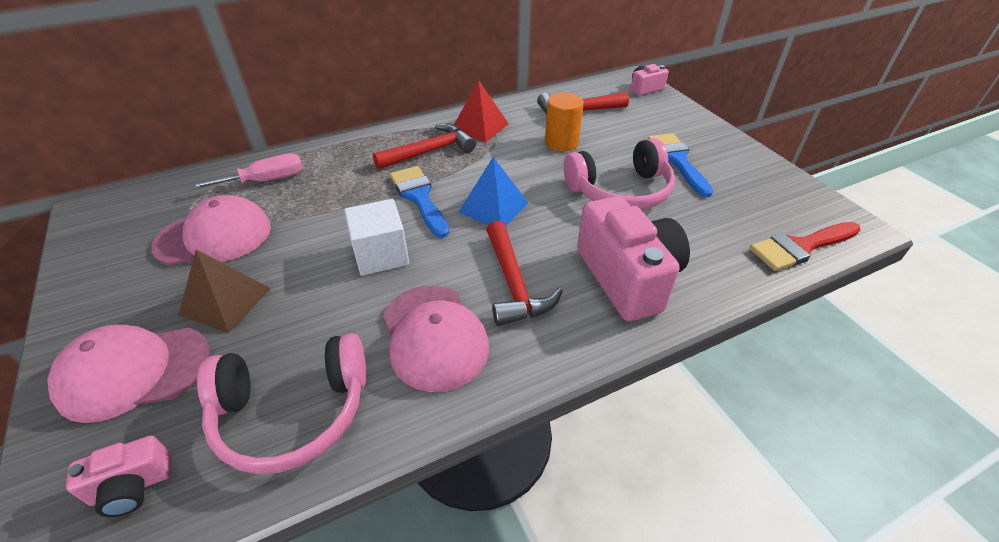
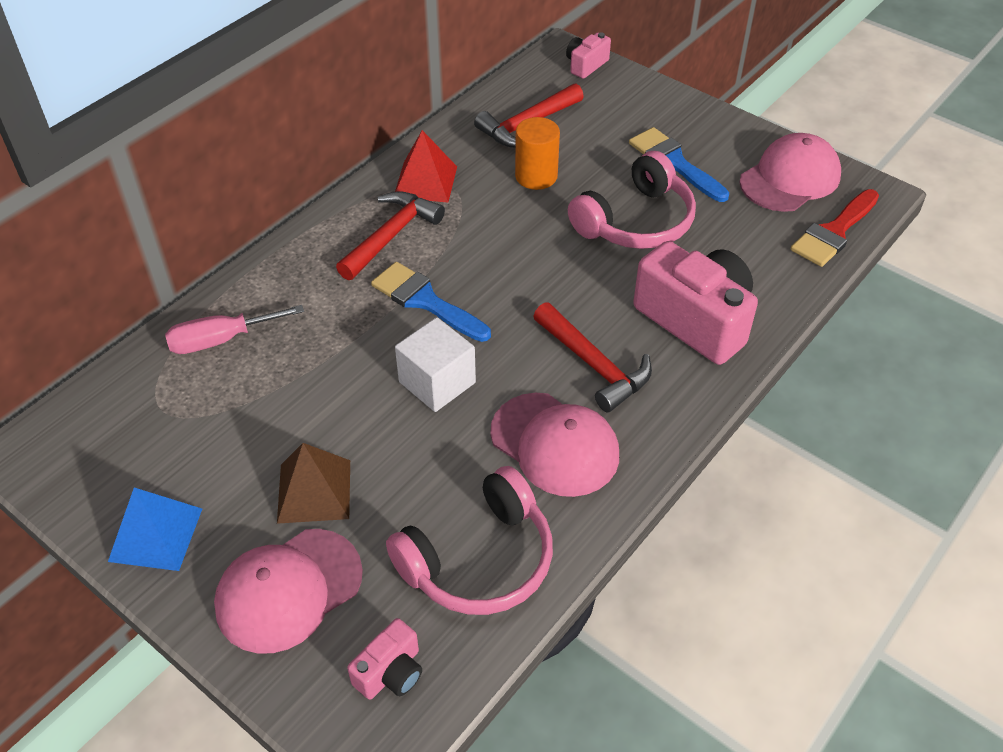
camera: 25 degrees left, 5 degrees up
pink cap [151,195,271,266] -> pink cap moved to [739,133,841,212]
pink screwdriver [190,153,303,190] -> pink screwdriver turned 150 degrees counterclockwise [165,305,304,354]
blue pyramid [459,157,528,226] -> blue pyramid moved to [108,488,202,571]

